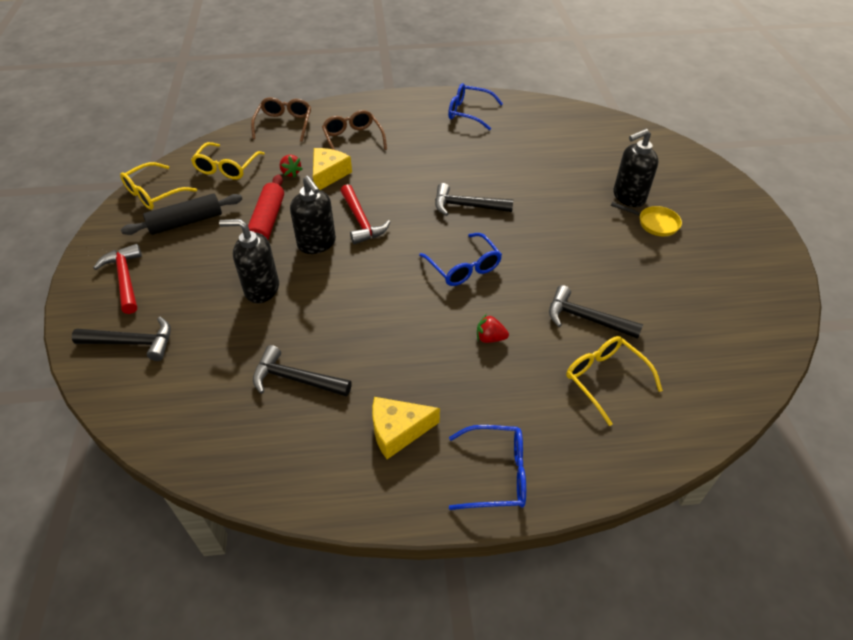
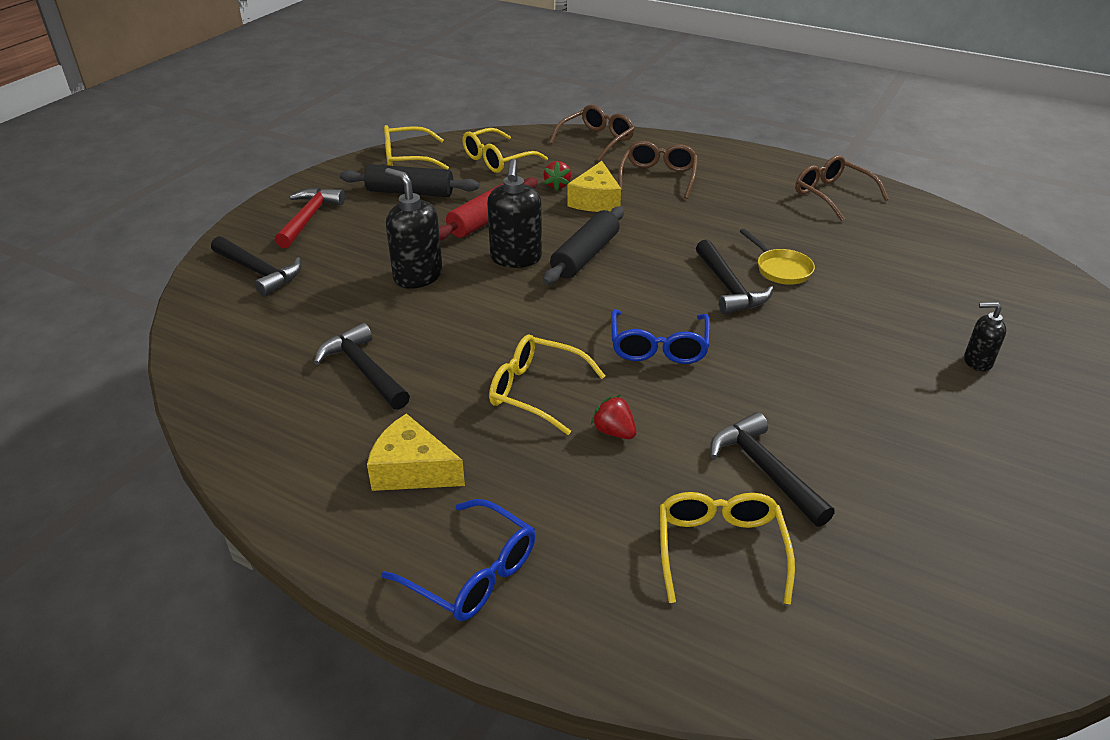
camera: 35 degrees right, 10 degrees down
yellow cheese [313,148,352,190] -> yellow cheese turned 135 degrees clockwise [567,161,621,212]
red hammer [341,184,390,244] -> black rolling pin [543,206,624,285]
black hammer [435,183,514,216] -> black hammer turned 150 degrees counterclockwise [696,240,773,314]
blue glasses [448,83,503,130] -> brown glasses [795,155,889,221]
yellow pan [611,202,682,236] -> yellow pan moved to [740,229,815,285]
black soap dispenser [613,129,658,207] -> black soap dispenser [964,302,1006,372], size x0.56
none -> yellow glasses [489,335,605,435]

